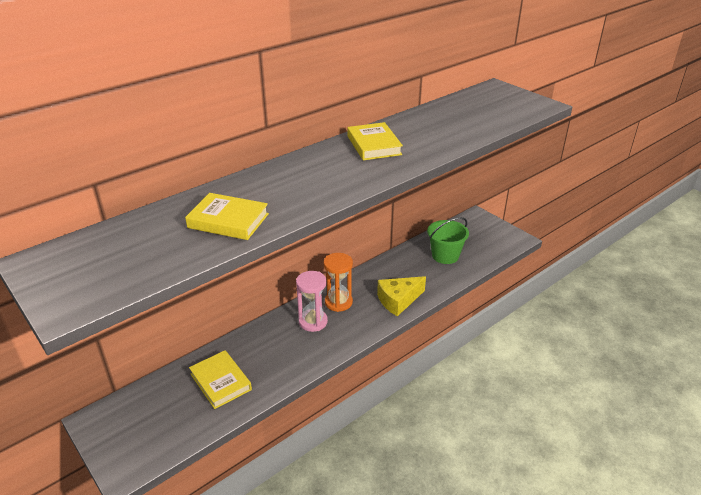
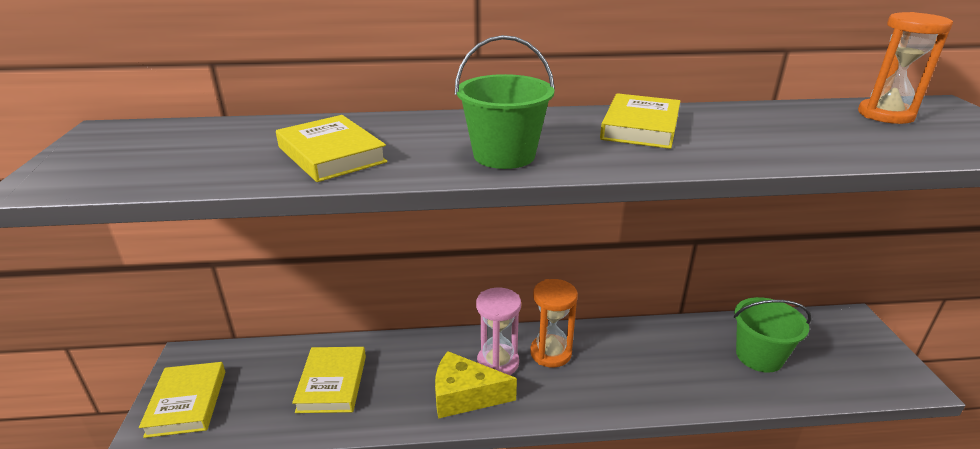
camera: 35 degrees right, 5 degrees down
yellow cheese [377,276,426,316] -> yellow cheese moved to [435,351,517,419]
none -> yellow book [139,362,225,438]
none -> green bucket [455,35,555,169]
none -> orange hourglass [858,12,953,124]

